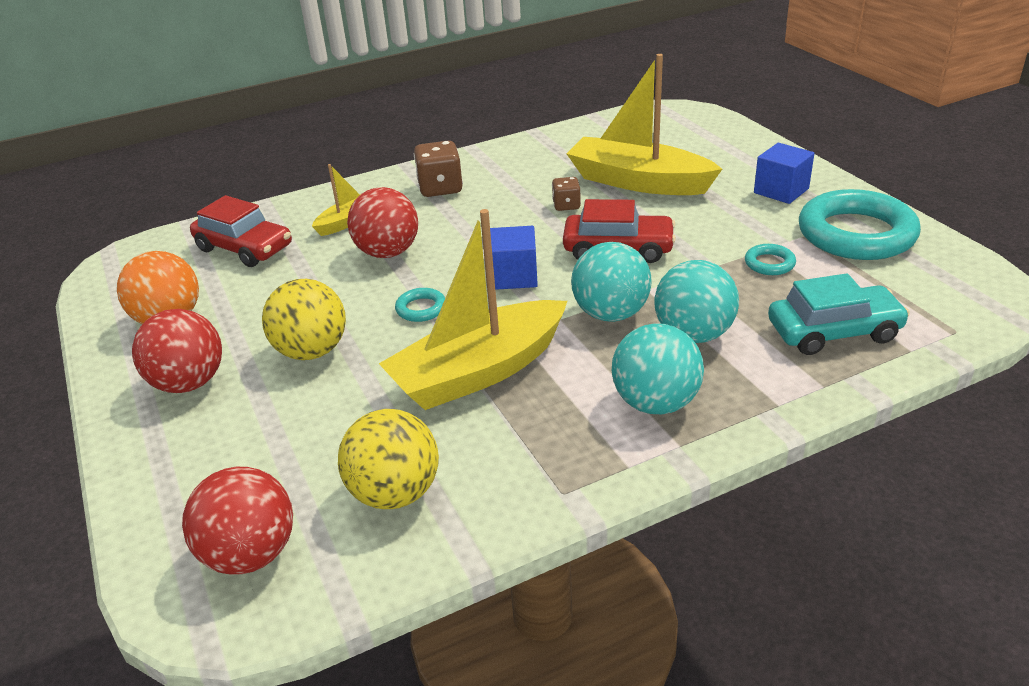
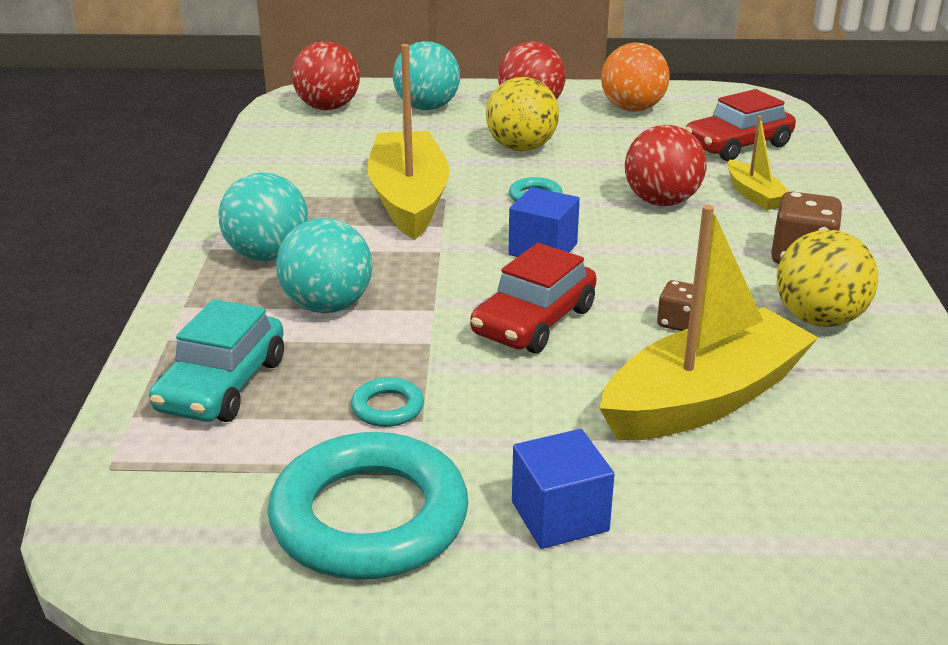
camera: 115 degrees right, 5 degrees down
yellow ball [338,409,439,509] -> yellow ball moved to [777,230,878,327]
turquoise ball [571,242,652,322] -> turquoise ball moved to [393,41,460,110]

